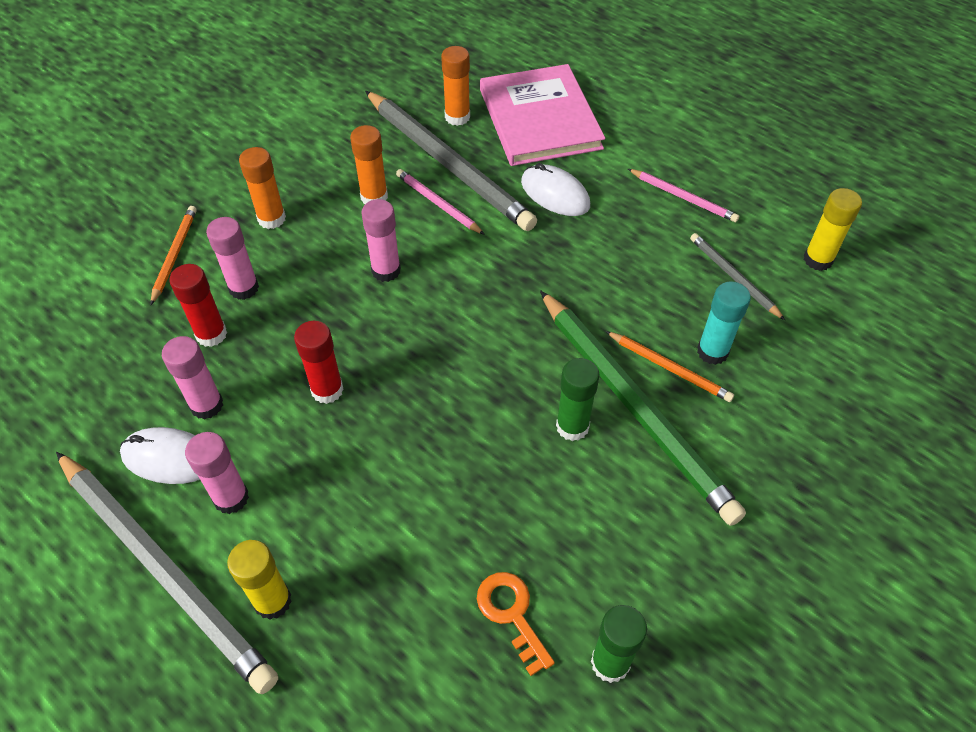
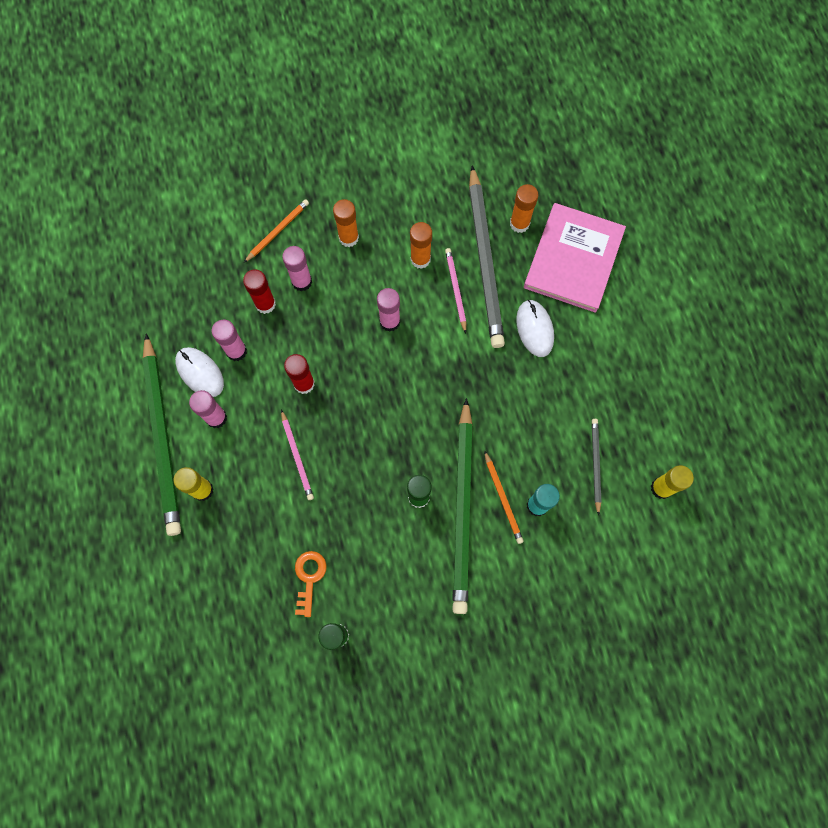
camera: 35 degrees right, 20 degrees up
grey pencil [56,452,278,694] -> green pencil [142,333,181,536]
pink pencil [628,169,739,222] -> pink pencil moved to [281,410,314,500]

